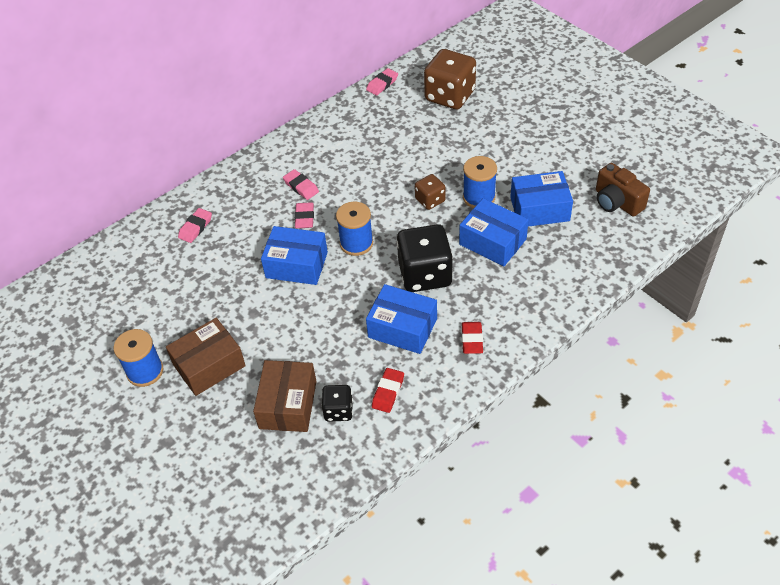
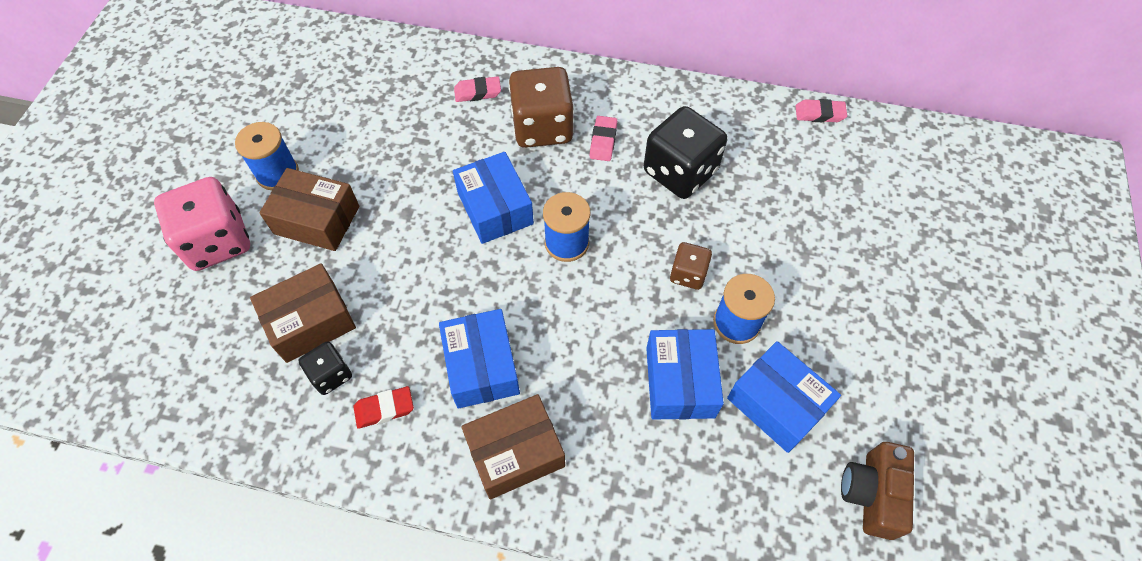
camera: 50 degrees right, 10 degrees up
pink eraser [295,202,314,229] -> none
black dice [397,224,453,292] -> black dice moved to [644,106,727,199]
brown dice [424,49,476,110] -> brown dice moved to [509,67,574,148]
red eraser [462,322,483,354] -> brown box [461,394,565,499]
none -> pink dice [154,177,250,271]

